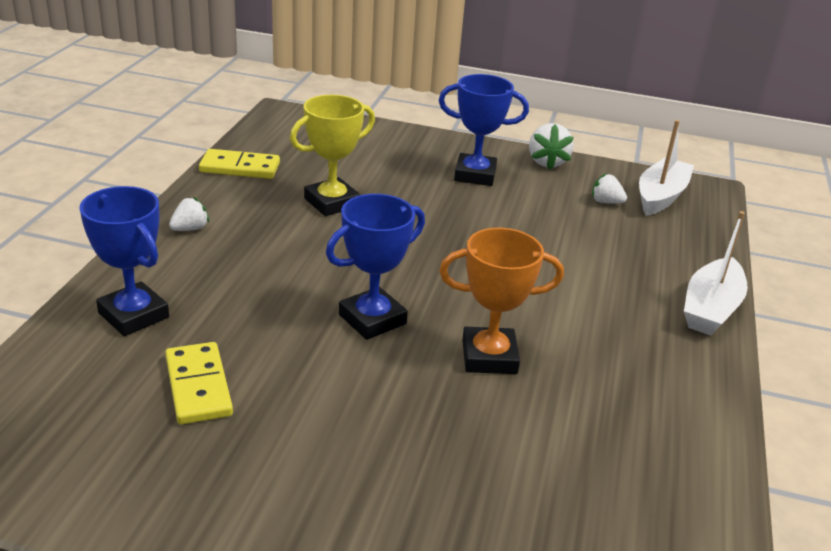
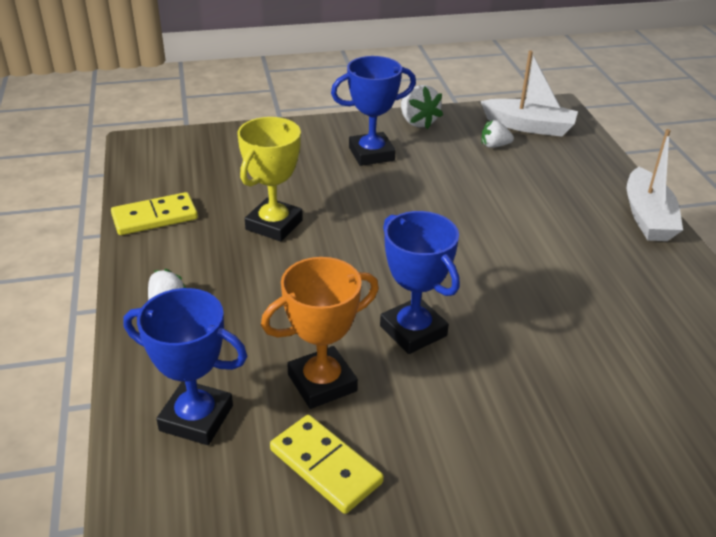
camera: 25 degrees left, 5 degrees up
blue trophy [326,194,425,340] -> blue trophy turned 60 degrees counterclockwise [380,211,460,354]
orange trophy [439,228,564,374] -> orange trophy moved to [261,257,379,409]
white boat [639,120,694,216] -> white boat turned 105 degrees clockwise [481,50,578,137]

